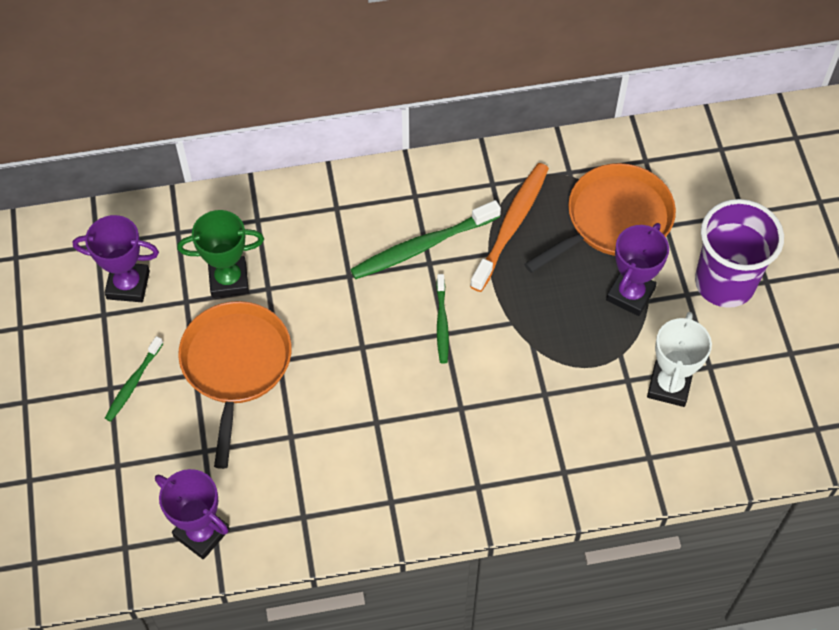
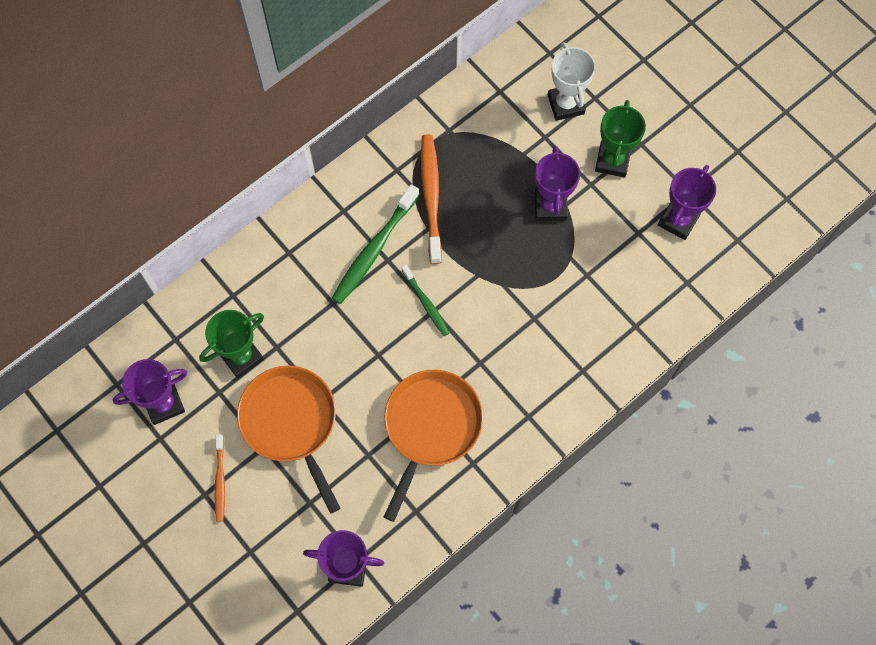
camera: 30 degrees left, 10 degrees up
green toothbrush [105,336,163,422] -> orange toothbrush [214,434,225,521]
orange pan [524,163,676,273] -> orange pan moved to [384,370,483,522]
white trophy [647,312,712,407] -> white trophy moved to [548,42,596,121]
purple cup [695,199,784,308] -> green trophy [595,100,646,177]
none -> purple trophy [658,165,716,240]

